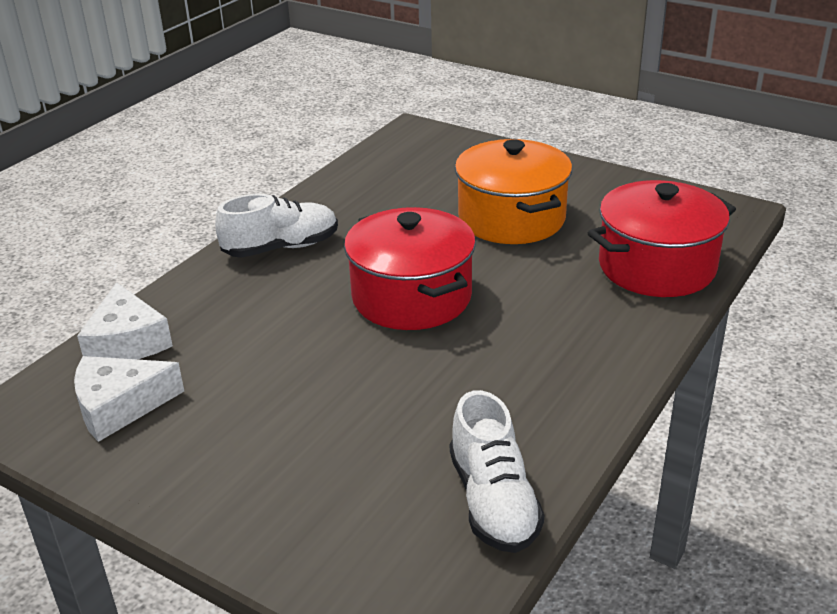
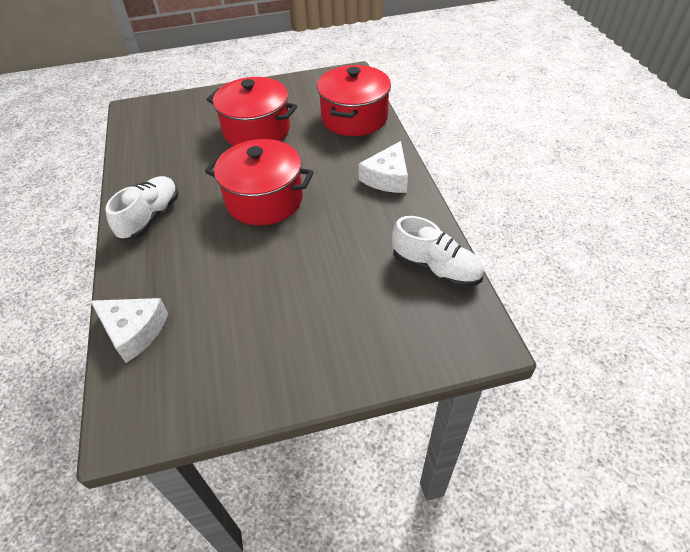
camera: 45 degrees left, 15 degrees up
white cheese [74,356,184,442] -> white cheese moved to [359,141,408,193]
orange pot [455,139,572,244] -> red pot [207,77,298,146]

